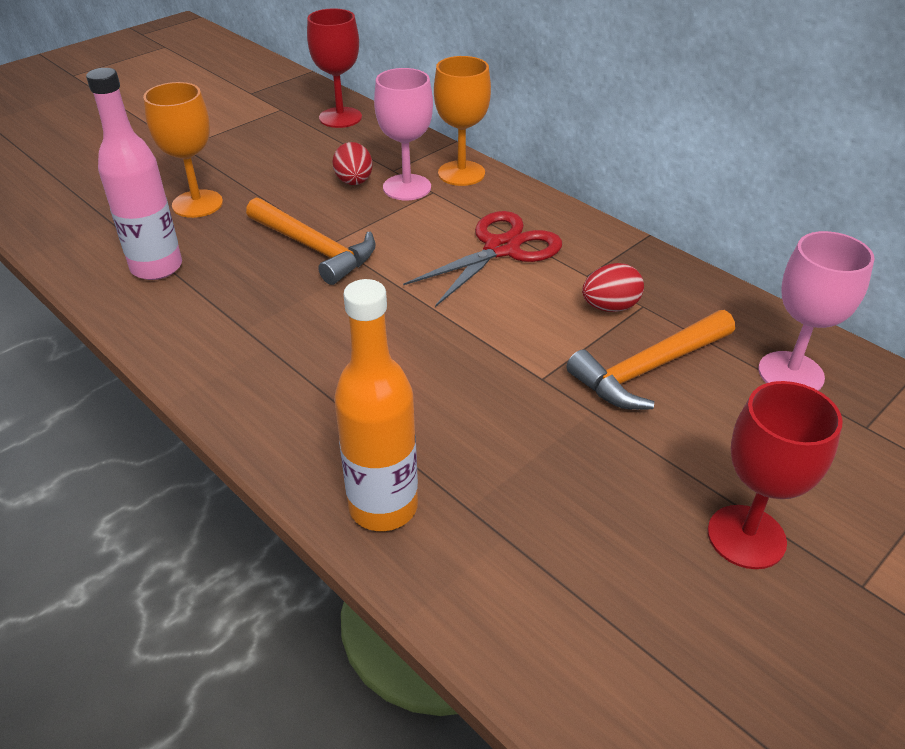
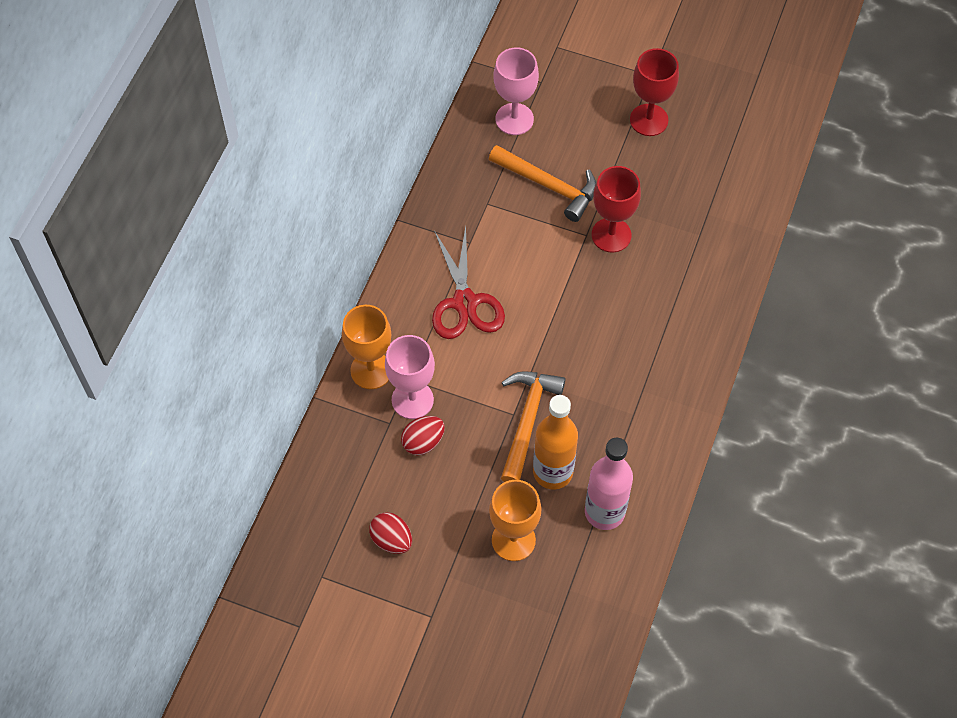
camera: 115 degrees left, 20 degrees up
red goblet [307,8,362,128] -> red goblet moved to [592,166,641,253]
orange bottle [334,279,418,531] -> orange bottle moved to [533,395,578,489]
red scissors [403,211,562,307] -> red scissors turned 120 degrees counterclockwise [432,226,505,339]
red egg [582,263,644,312] -> red egg moved to [369,512,412,554]

